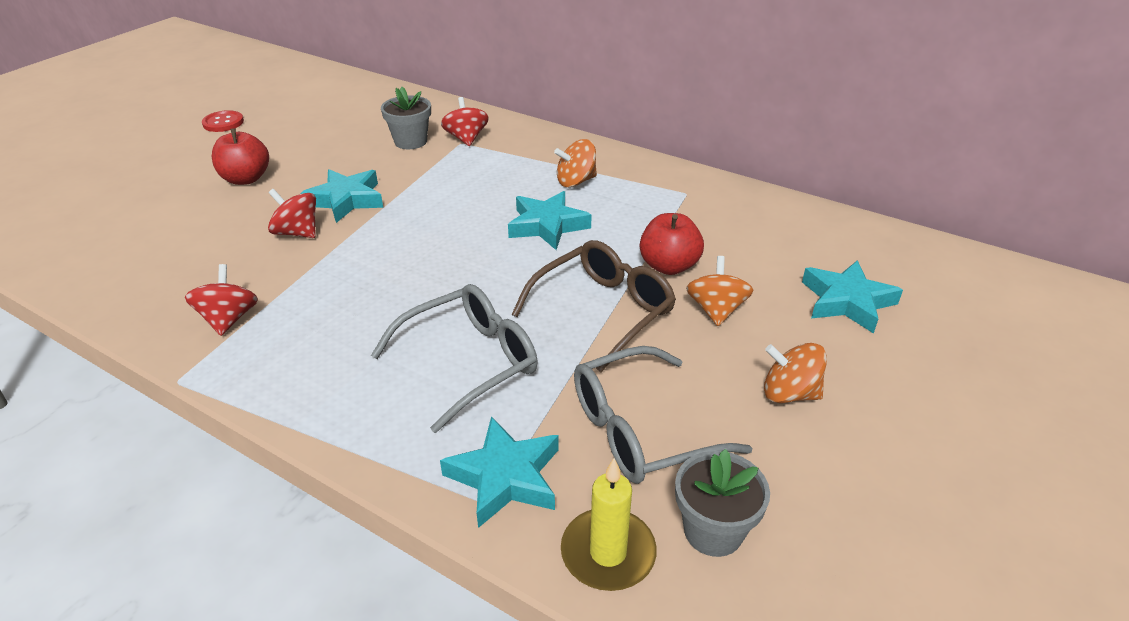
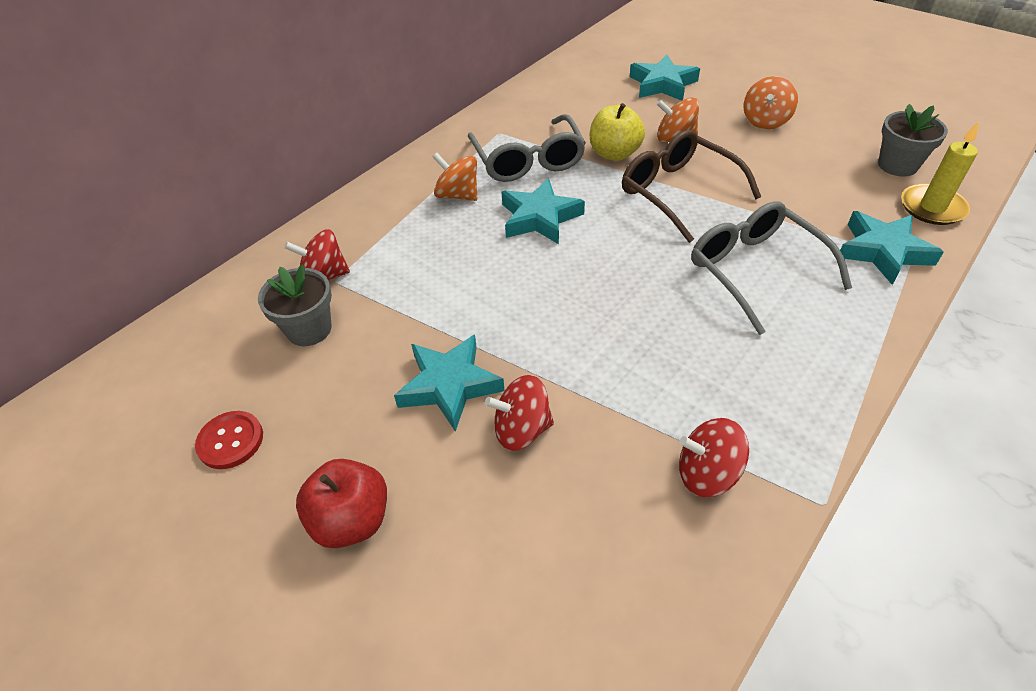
camera: 80 degrees left, 10 degrees up
red button [202,110,244,132] -> red button moved to [195,411,263,469]
red spinning top [268,189,316,238] -> red spinning top turned 45 degrees clockwise [485,375,554,451]
orange spinning top [554,139,597,187] -> orange spinning top turned 135 degrees clockwise [433,153,477,201]
grey glasses [574,346,752,484] -> grey glasses moved to [468,114,586,182]
red apple [640,213,704,275] -> yellow apple [590,103,645,161]

